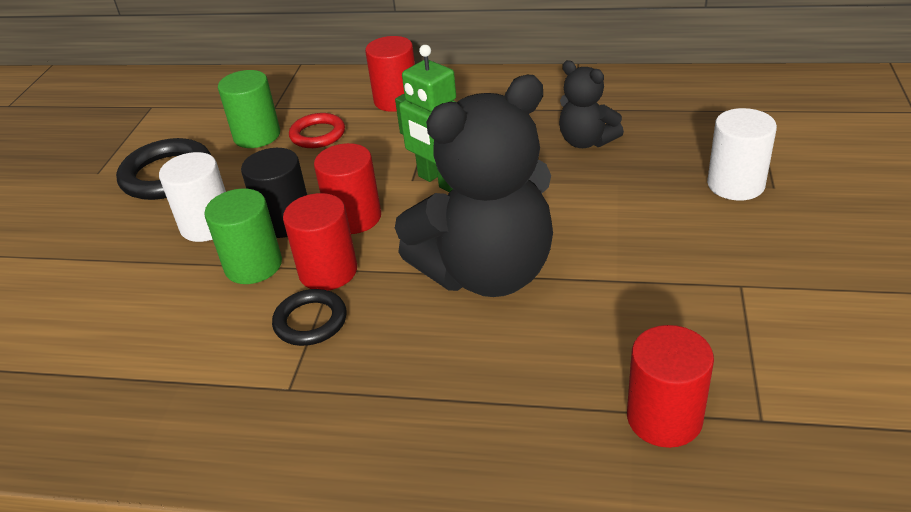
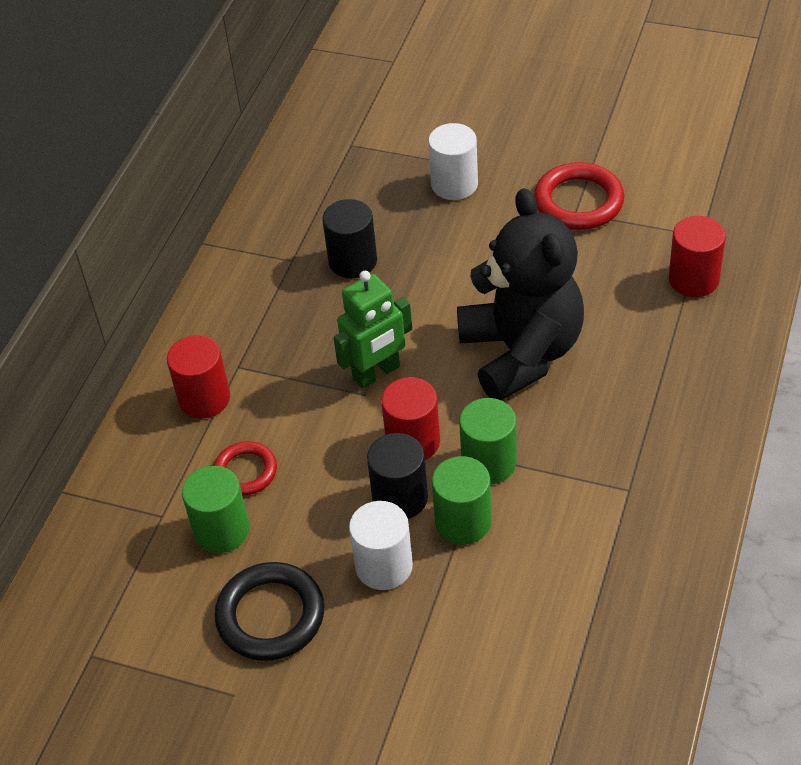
camera: 80 degrees left, 10 degrees up
black ring [272,289,347,346] -> none
red cylinder [283,193,357,291] -> green cylinder [459,398,517,484]
black teddy bear [559,60,624,148] -> black cylinder [322,199,377,278]
none -> red ring [534,162,624,230]

